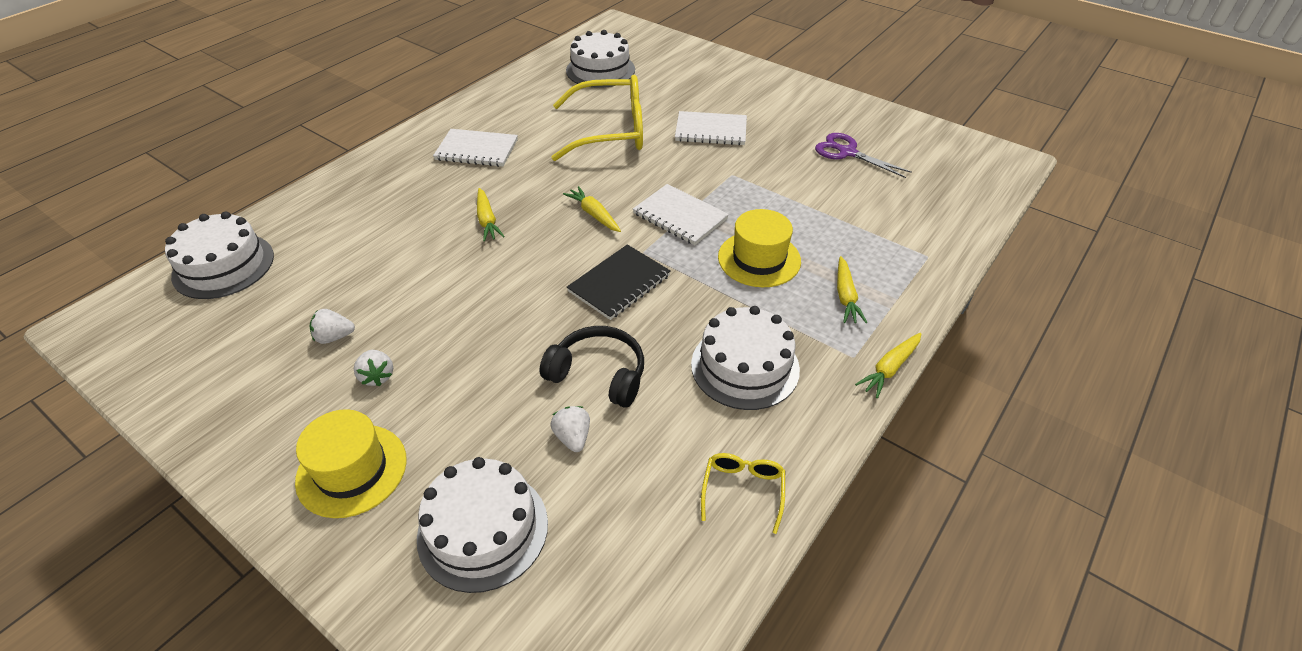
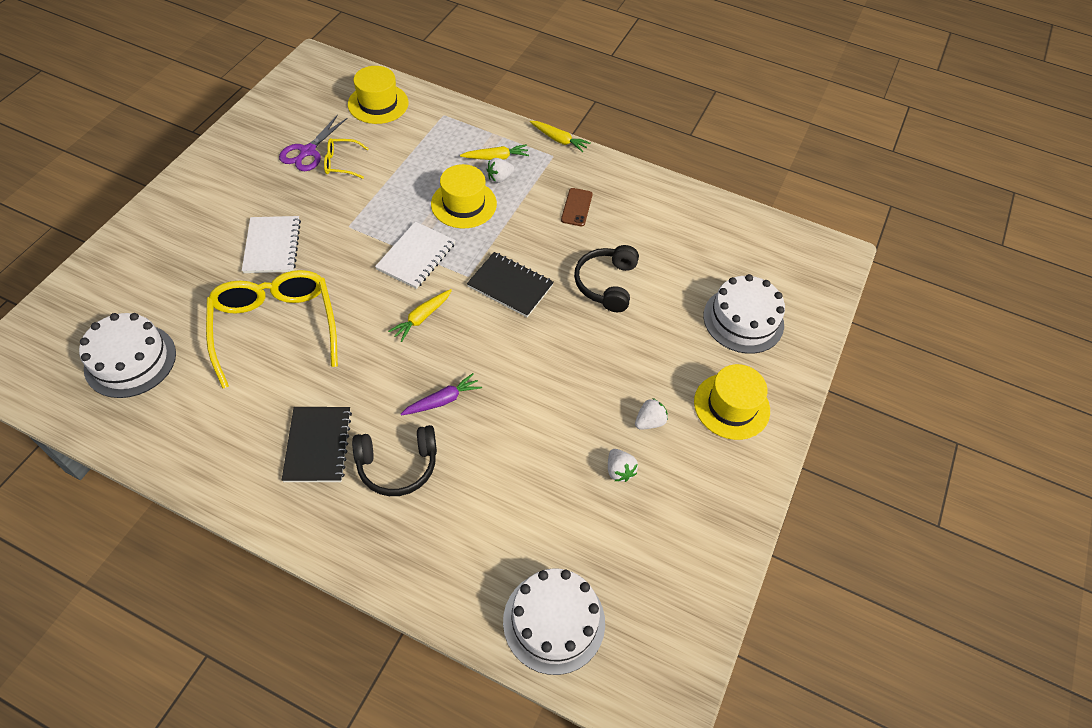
camera: 105 degrees left, 10 degrees up
white notebook [433,129,518,167] -> black notebook [282,407,352,482]
yellow carrot [477,188,505,242] -> purple carrot [401,373,482,415]
white strawberry [550,406,590,452] -> white strawberry moved to [486,158,514,183]
white cake [691,306,800,410] -> brown phone [561,188,593,226]
yellow glasses [701,453,785,534] -> yellow glasses moved to [324,138,369,179]
none -> yellow hat [348,66,408,124]
none -> black headphones [352,425,437,496]

